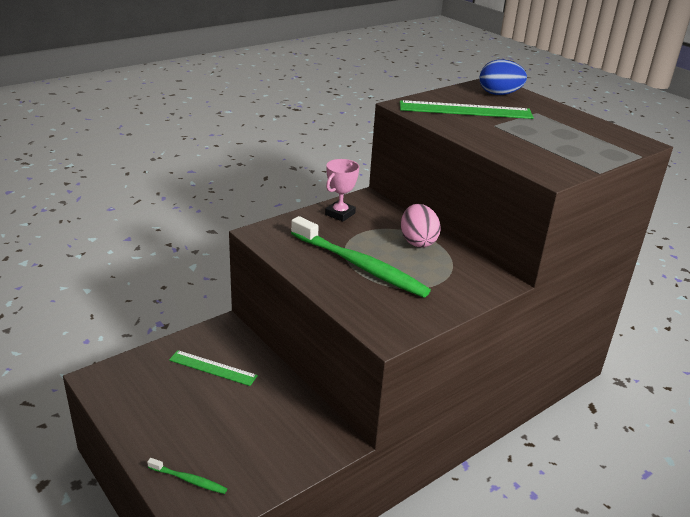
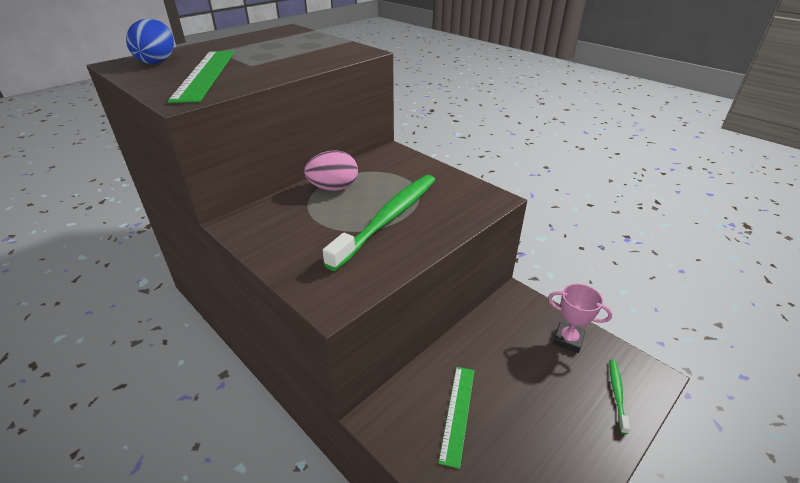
camera: 95 degrees left, 5 degrees up
pink trophy [325,159,359,222] -> pink trophy moved to [548,284,612,353]

